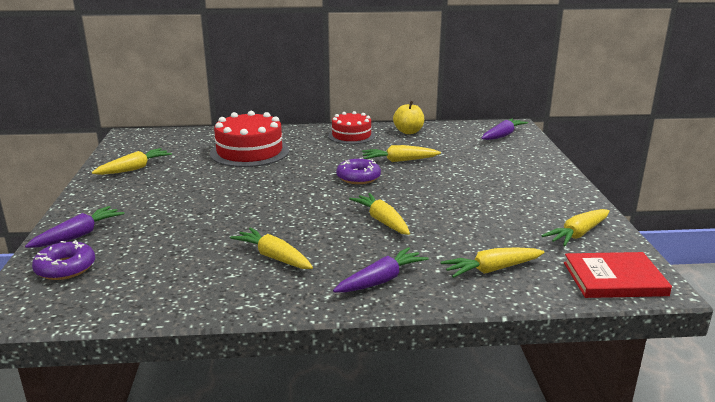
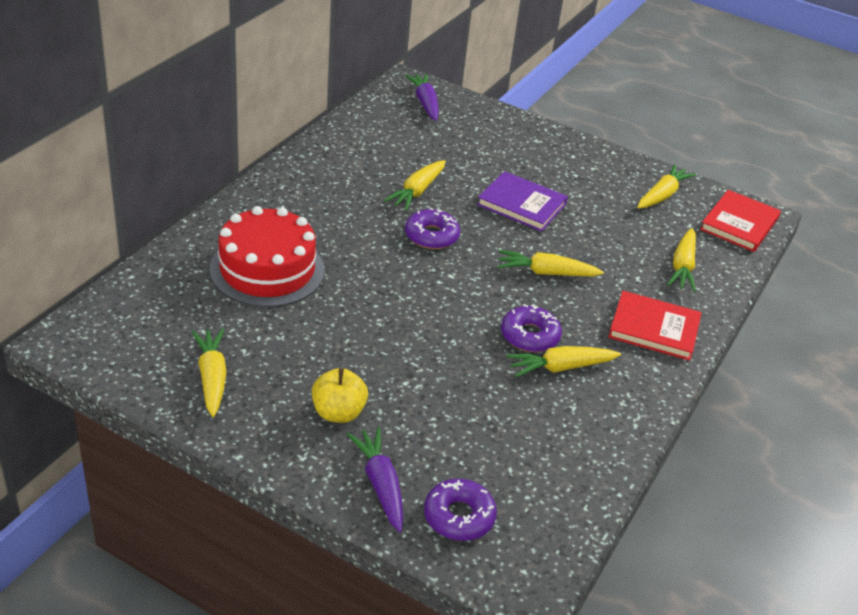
camera: 60 degrees left, 15 degrees up
red cake [328,111,375,144] -> none
purple carrot [333,247,429,293] -> red book [608,291,702,361]
yellow apple [393,101,424,134] -> yellow apple moved to [312,368,368,423]
yellow carrot [541,209,610,246] -> yellow carrot turned 135 degrees counterclockwise [637,164,696,208]
none -> purple book [477,171,568,232]
none -> purple donut [501,304,562,352]

